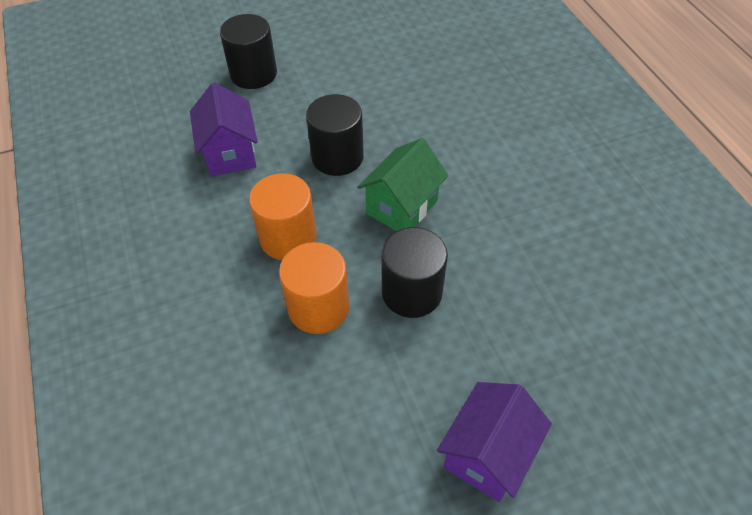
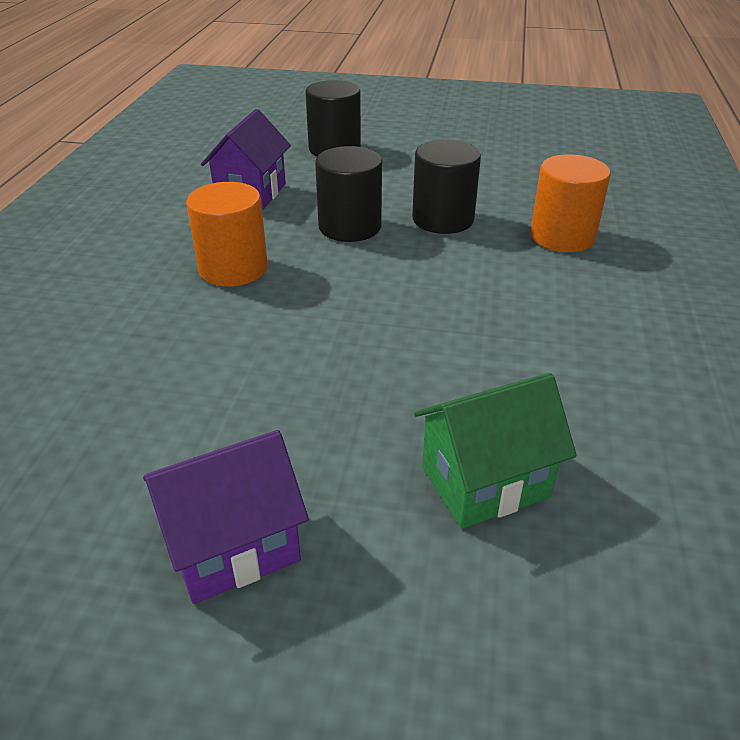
camera: 30 degrees right, 15 degrees down
orange cylinder [279,242,349,334] -> orange cylinder moved to [530,154,611,252]
green house [357,138,448,231] -> green house moved to [414,373,577,529]
black cylinder [382,227,448,318] -> black cylinder moved to [412,140,481,234]

